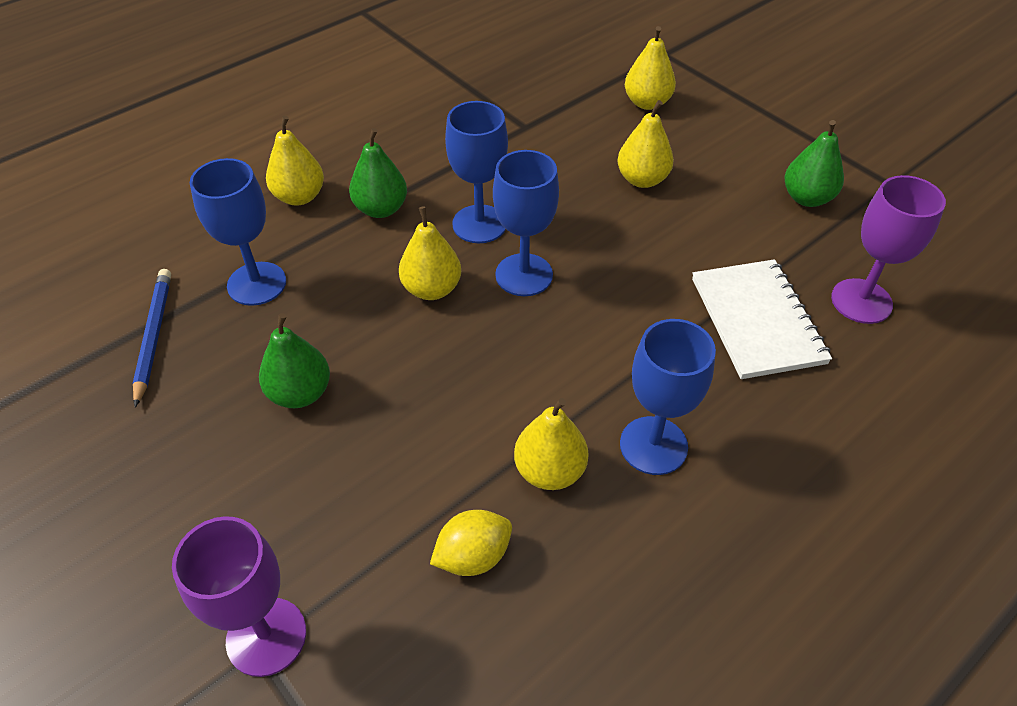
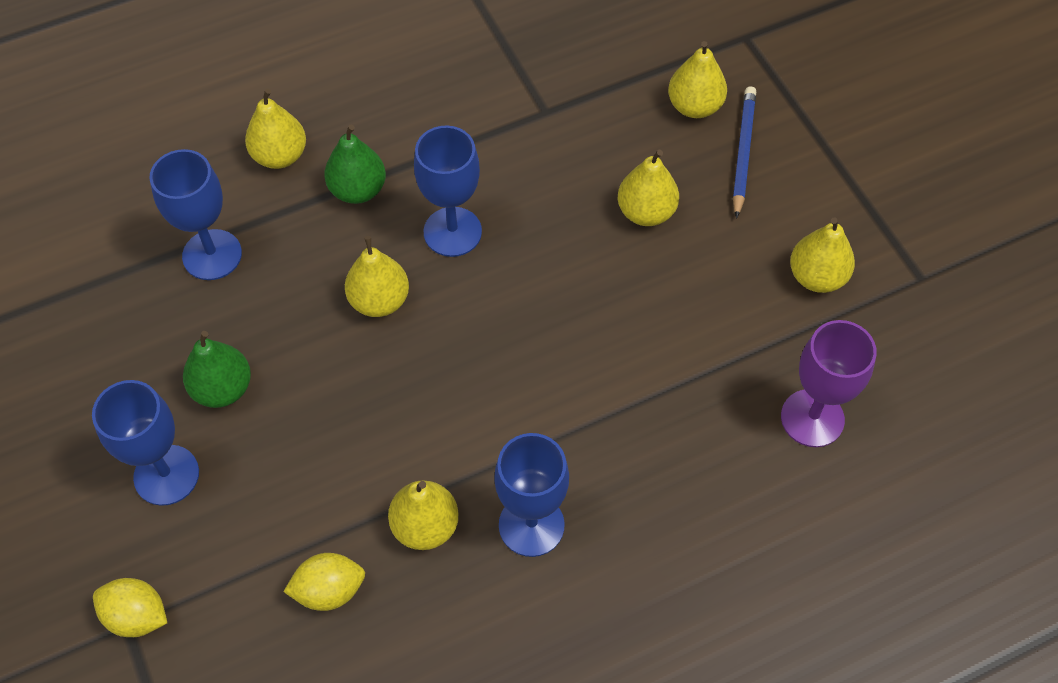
camera: 15 degrees right, 10 degrees up
blue pencil [133,269,171,408] -> blue pencil moved to [733,86,756,219]
purple goblet [172,516,306,677] -> yellow lemon [93,578,167,637]
blue goblet [493,150,559,296] -> blue goblet moved to [92,380,199,506]
white notebook [692,259,832,379] -> none
green pear [784,120,844,207] -> yellow pear [790,217,855,293]

